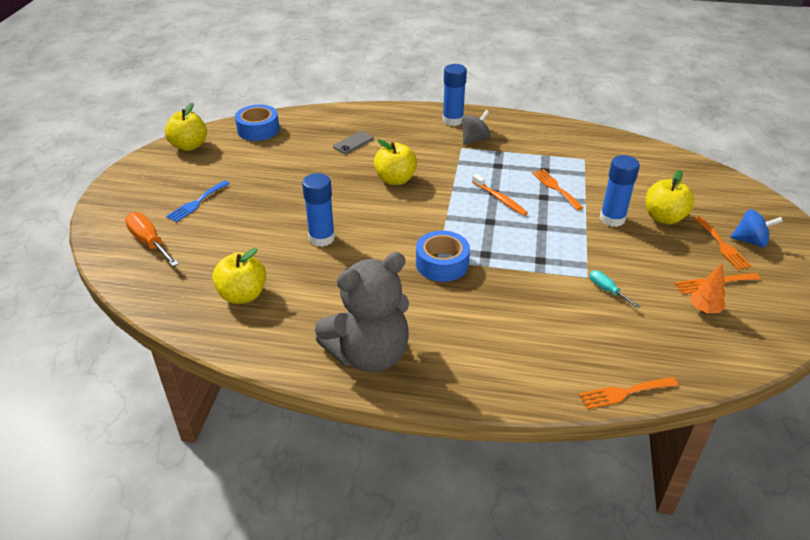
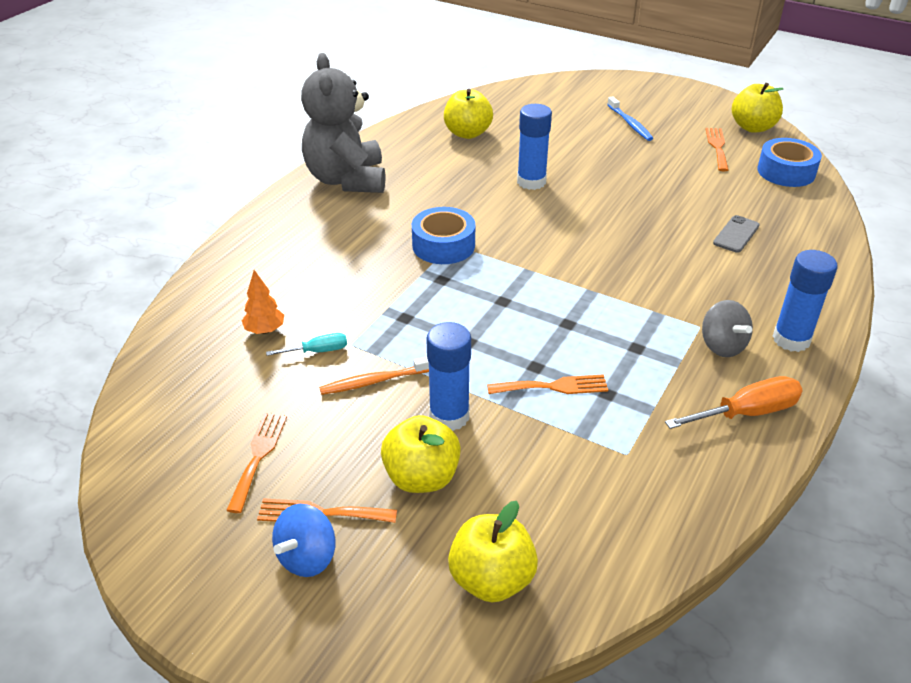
camera: 110 degrees right, 0 degrees up
orange screwdriver [125,212,179,267] -> orange screwdriver moved to [665,376,803,429]
blue fork [166,180,230,222] -> blue toothbrush [607,96,653,141]
grey phone [333,131,374,154] -> grey phone turned 60 degrees clockwise [713,215,760,253]
yellow apple [374,139,417,185] -> yellow apple moved to [448,501,538,602]
orange toothbrush [472,174,528,216] -> orange toothbrush moved to [319,357,429,395]
orange fork [579,377,678,409] -> orange fork moved to [706,128,729,171]
orange tree [690,264,726,313] -> orange tree moved to [242,270,284,334]

